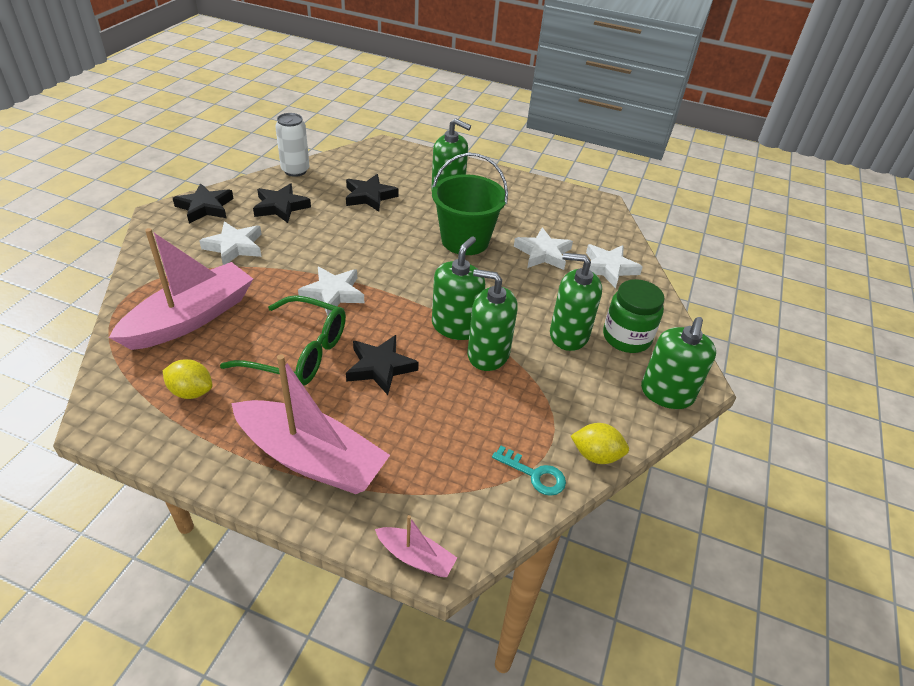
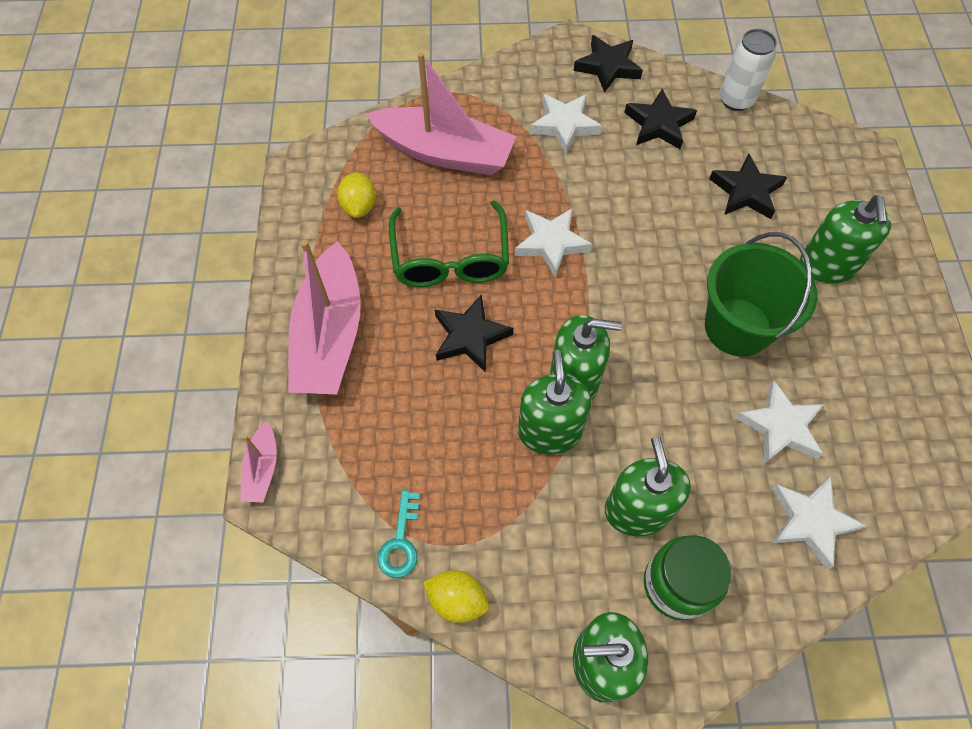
camera: 70 degrees right, 20 degrees up
yellow lemon [571,423,629,464] -> yellow lemon turned 60 degrees counterclockwise [423,570,489,623]

